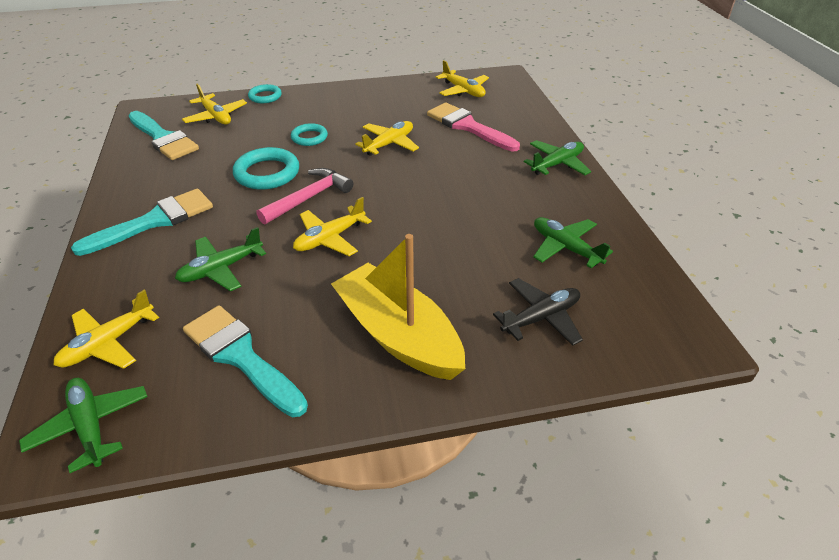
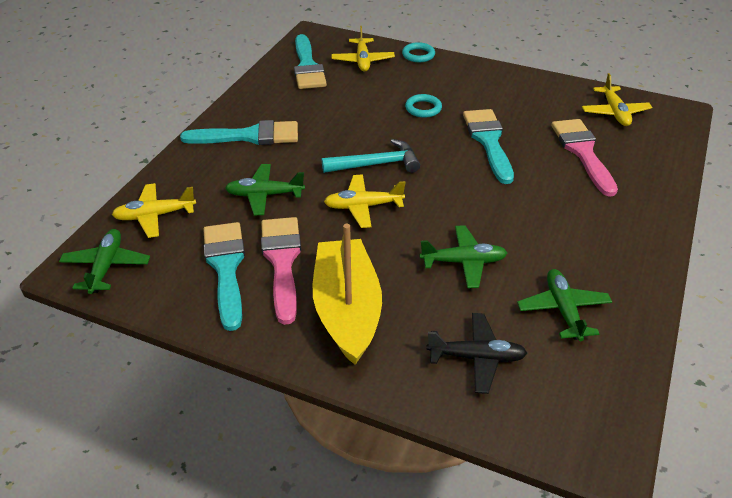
camera: 35 degrees right, 0 degrees up
turquoise ring [233,147,299,190] -> none
pink hammer [256,168,353,225] -> turquoise hammer [322,139,420,173]
yellow plane [355,121,419,156] -> turquoise brush [463,109,514,184]
green plane [524,140,591,175] -> green plane moved to [420,225,507,288]
none -> pink brush [261,217,301,325]

